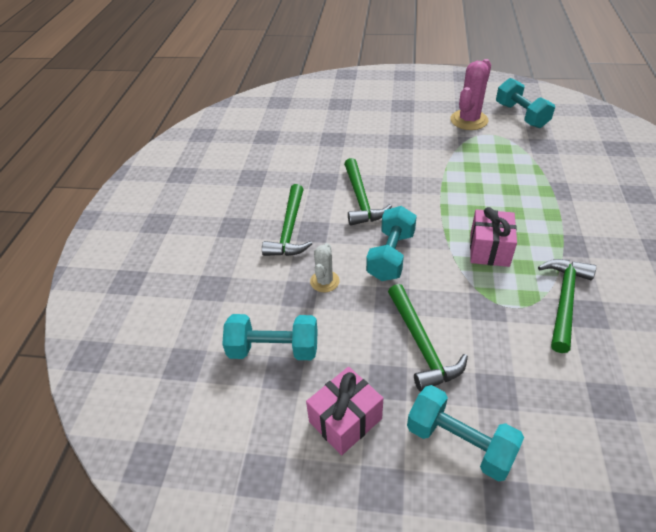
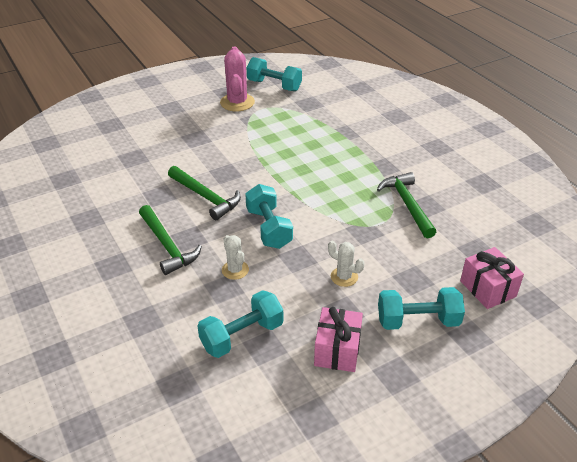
camera: 40 degrees left, 5 degrees down
green hammer [388,284,468,392] -> white cactus [328,241,365,287]
pink gift [470,207,517,267] -> pink gift moved to [460,247,524,309]

